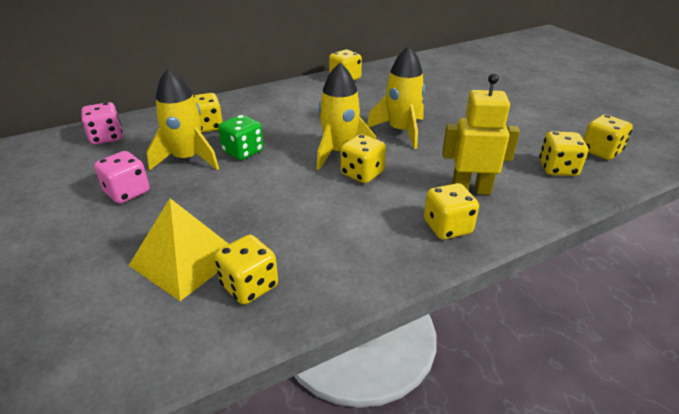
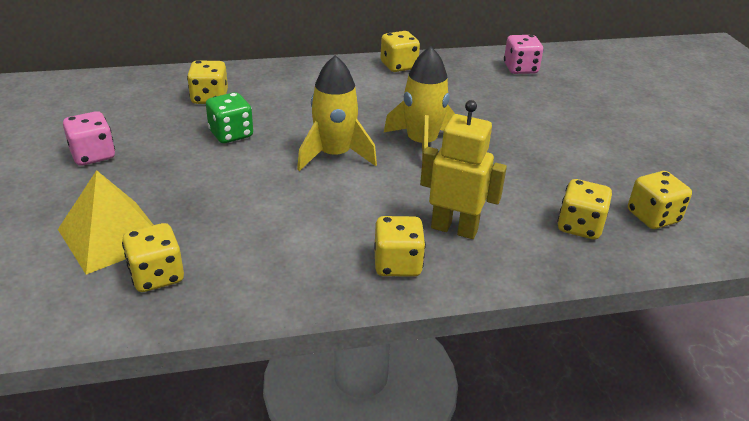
camera: 15 degrees right, 0 degrees up
pink dice [81,102,123,145] -> pink dice moved to [504,35,543,74]
yellow rocket [147,68,219,171] -> none
yellow dice [341,134,386,183] -> none

